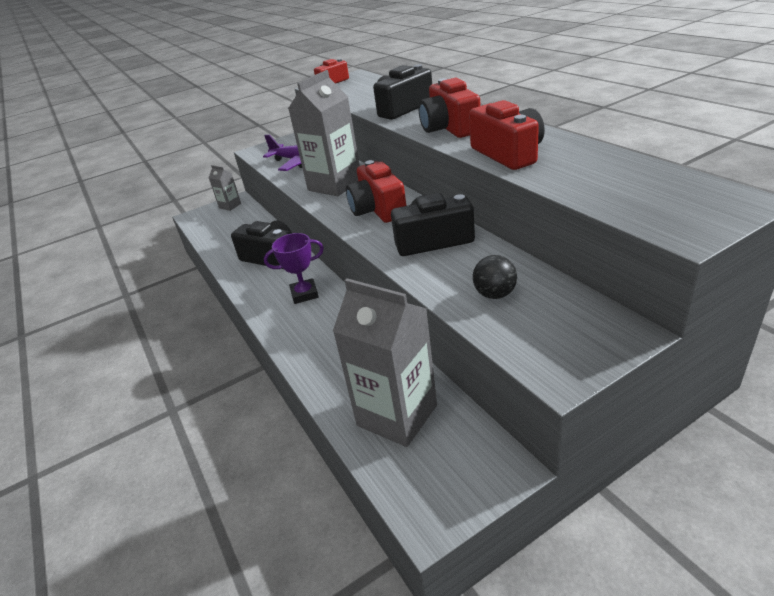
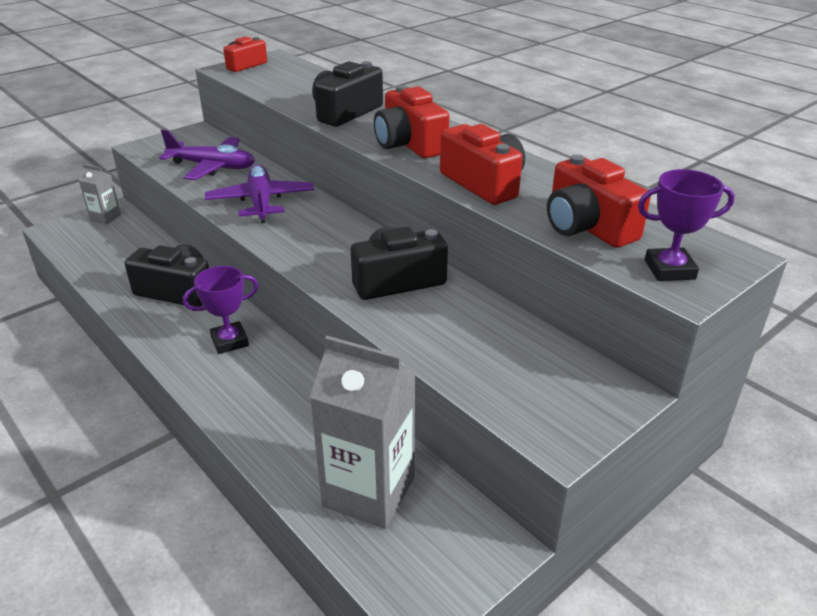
camera: 15 degrees left, 0 degrees up
grey carton [288,70,360,196] -> purple plane [205,165,314,223]
red camera [346,160,406,223] -> red camera moved to [547,154,651,248]
black ball [473,255,517,299] -> none
none -> purple trophy [638,169,735,281]

